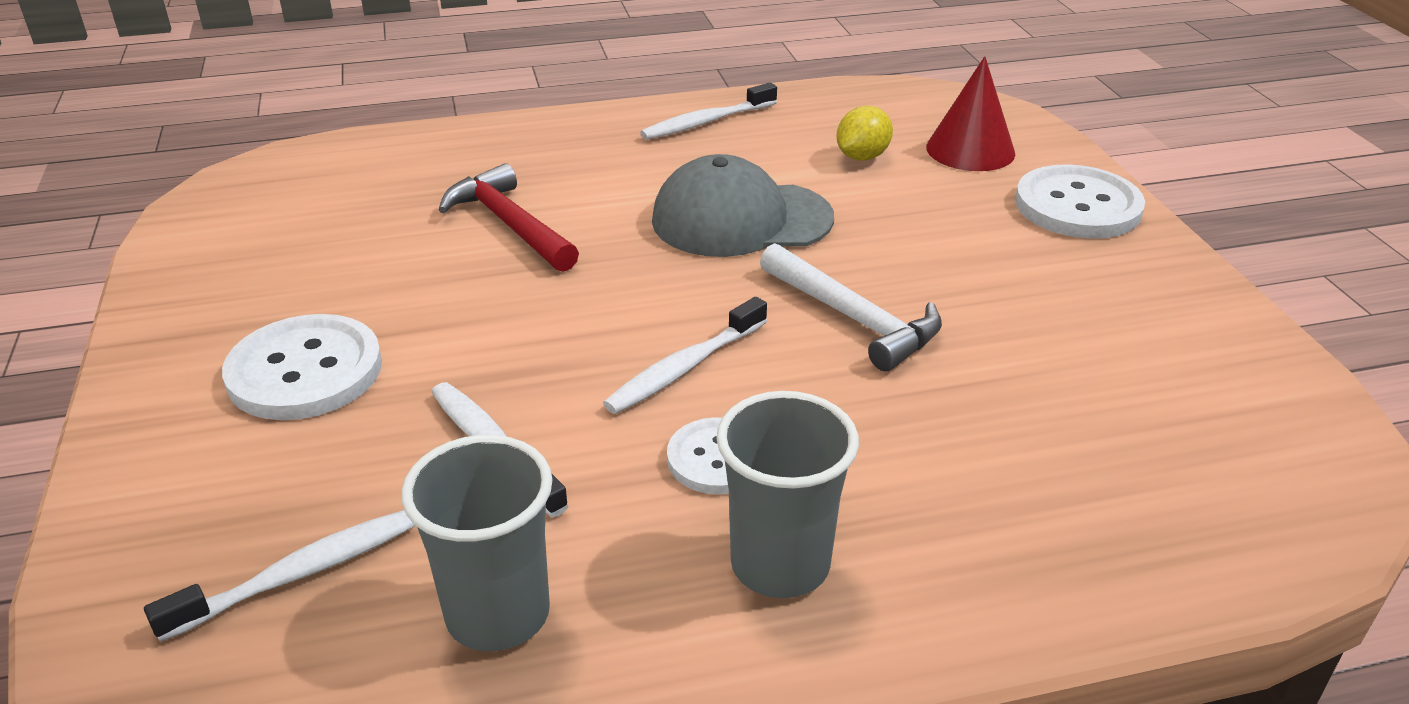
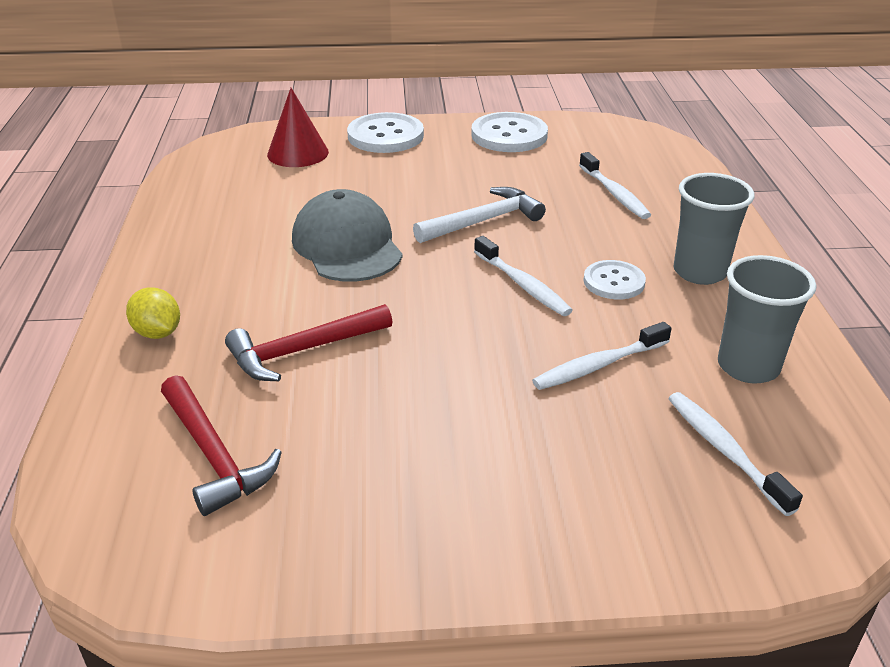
camera: 80 degrees left, 0 degrees up
white button [222,314,382,420] -> white button moved to [471,112,548,152]
white toothbrush [640,83,777,140] -> white toothbrush moved to [579,152,651,219]
grey cap [652,154,834,257] -> grey cap turned 150 degrees clockwise [292,189,403,282]
yellow lemon [836,106,893,161] -> yellow lemon moved to [126,288,180,339]
none -> red hammer [161,375,282,516]

